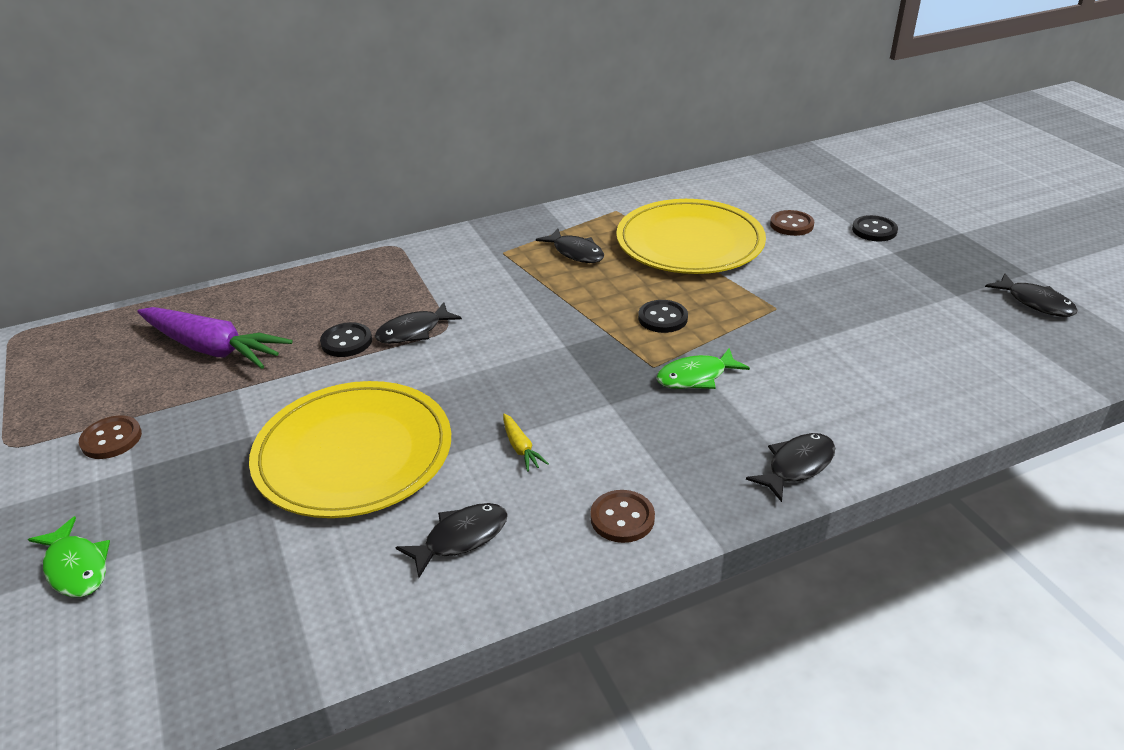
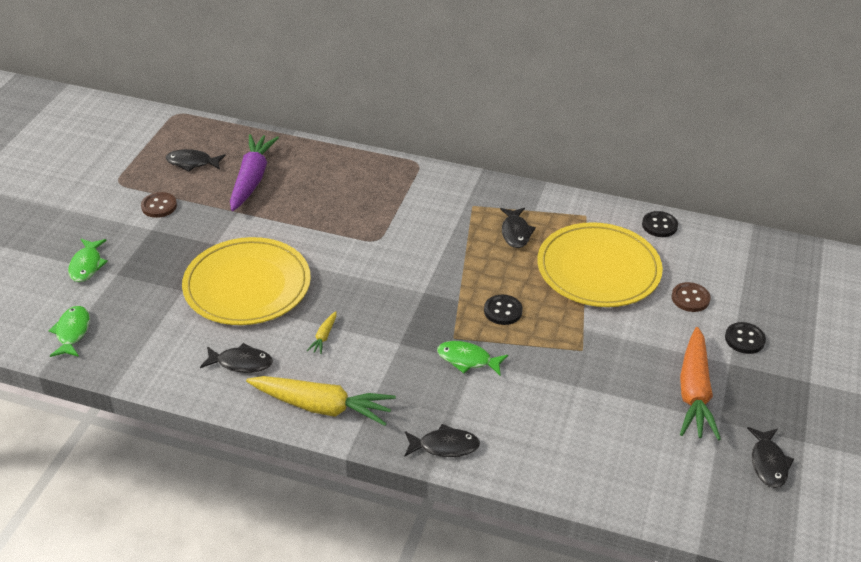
camera: 40 degrees right, 5 degrees up
purple carrot [138,307,293,369] -> purple carrot turned 150 degrees counterclockwise [230,134,279,211]
black button [320,322,372,357] -> black button moved to [642,211,678,237]
black fish [375,302,462,344] -> black fish moved to [166,149,226,171]
brown button [590,490,655,543] -> yellow carrot [246,376,396,426]
none -> green fish [49,306,90,357]
none -> orange carrot [680,327,721,440]

